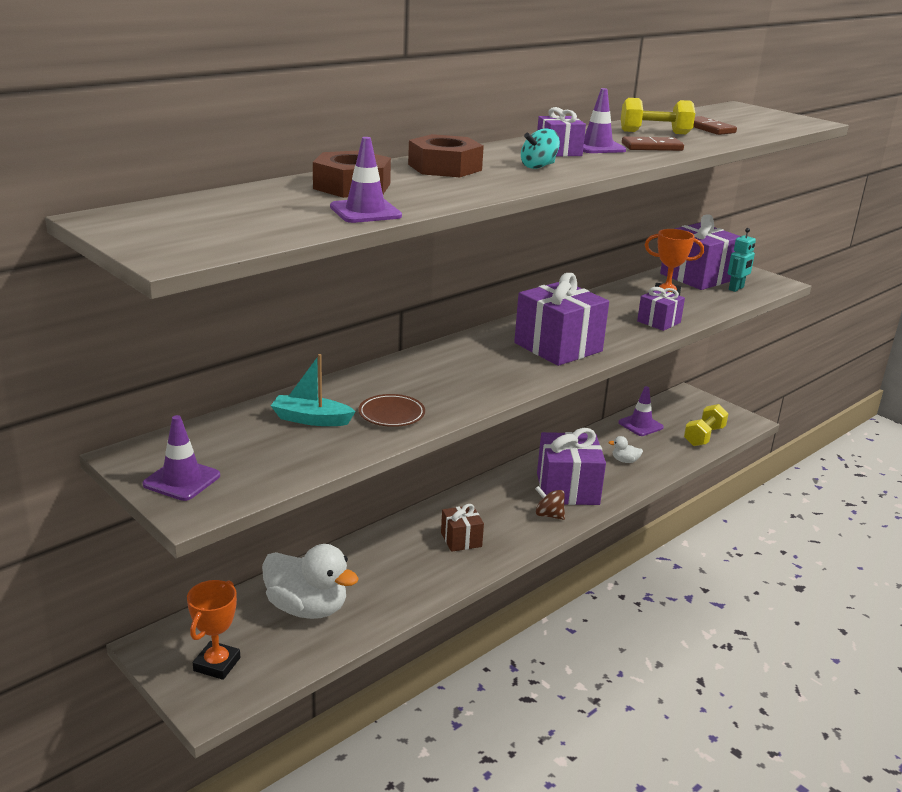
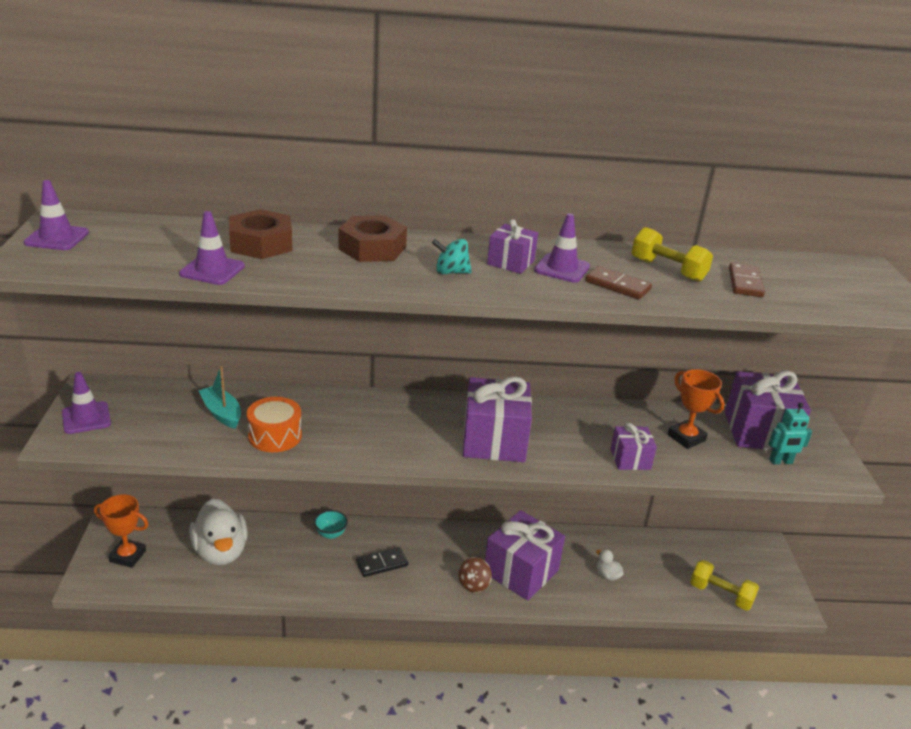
camera: 40 degrees right, 5 degrees up
orange trophy [187,580,240,680] -> orange trophy turned 45 degrees clockwise [94,495,149,568]
brown plate [359,394,425,427] -> orange drum [247,397,302,452]
brown gift [441,504,484,552] -> black domino [356,547,408,577]
brown spinning top [535,486,565,520] -> brown spinning top turned 135 degrees counterclockwise [459,557,492,593]
purple traffic cone [618,386,664,436] -> purple traffic cone moved to [24,180,89,250]
yellow dumbbell [684,404,729,446] -> yellow dumbbell turned 45 degrees clockwise [690,560,759,611]
none -> turquoise bowl [314,510,348,539]

